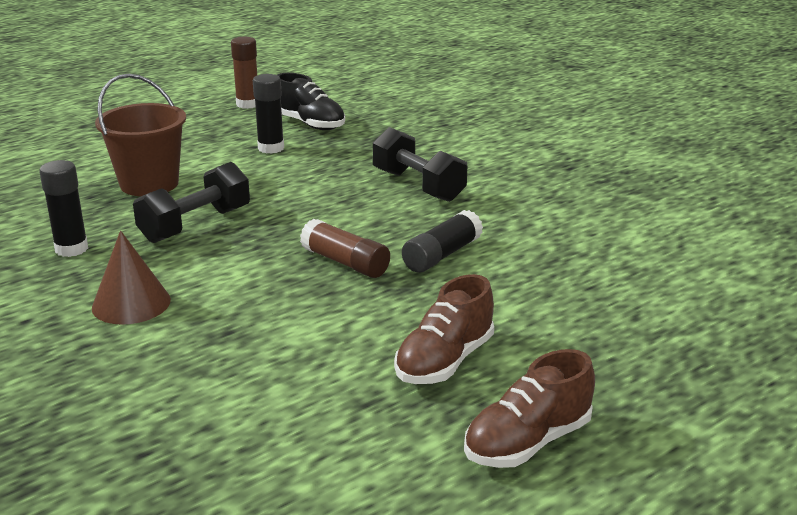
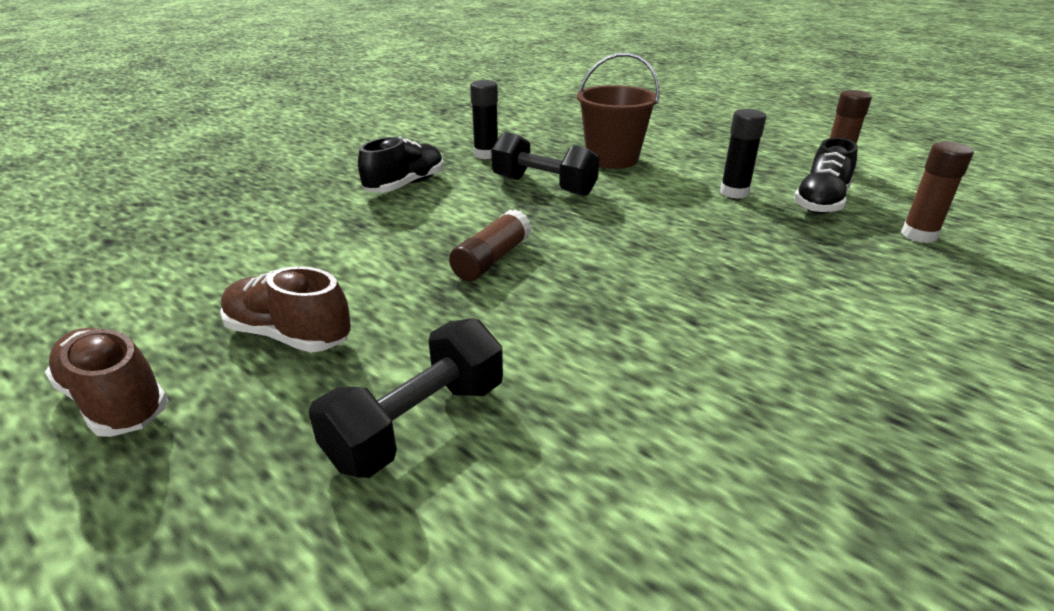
camera: 80 degrees right, 5 degrees up
brown cone [92,230,171,325] -> black shoe [358,137,443,192]
black dumbbell [373,127,467,202] -> black dumbbell moved to [308,318,503,478]
black glue stick [402,210,483,273] -> none
none -> brown glue stick [901,142,974,243]

